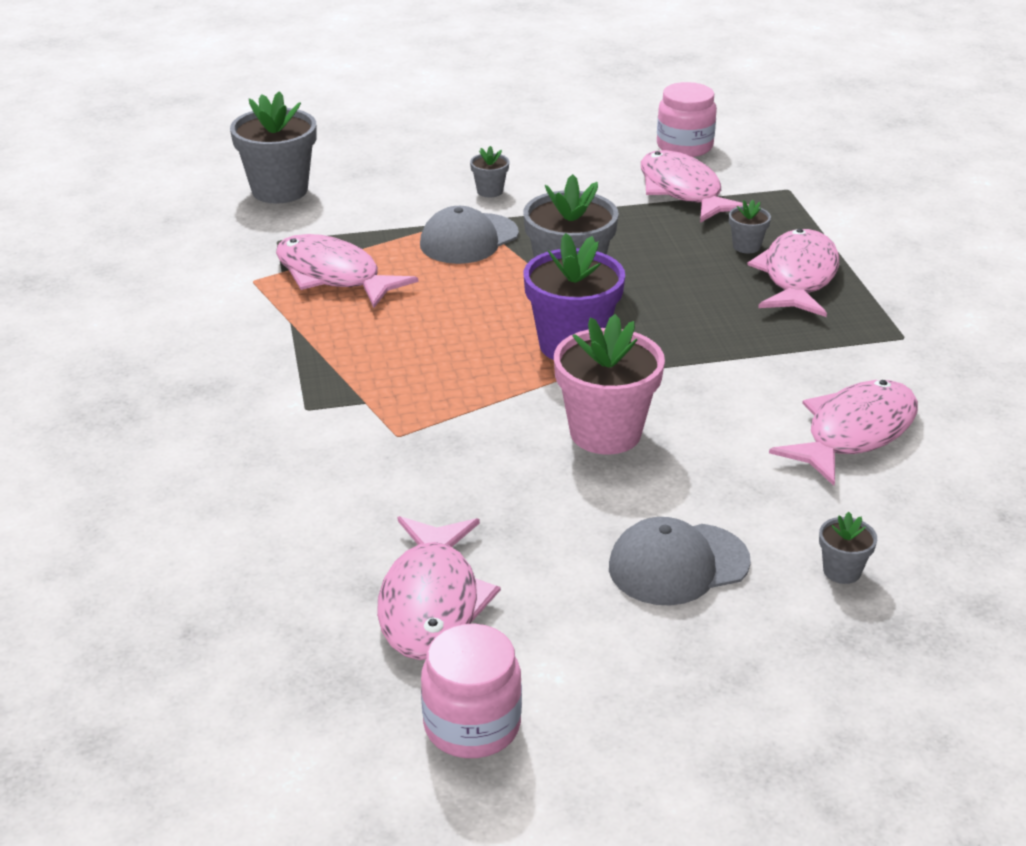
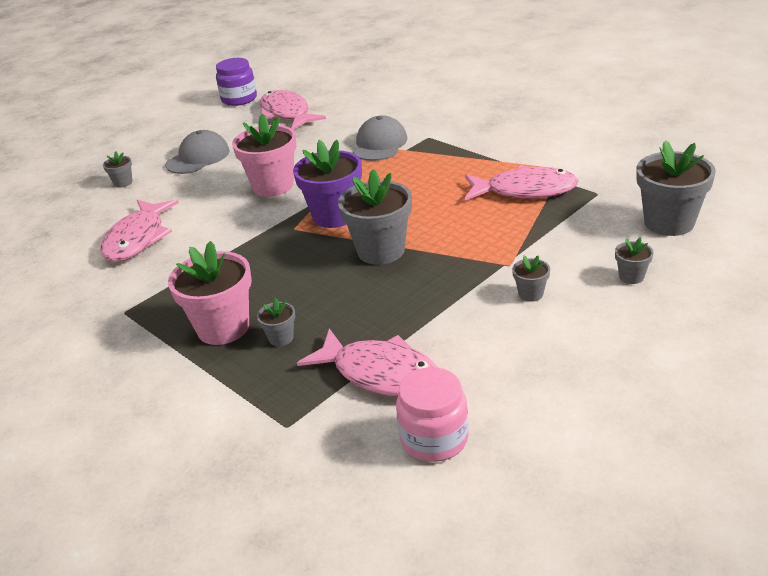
camera: 150 degrees right, 0 degrees up
grey cap [420,206,519,264] -> grey cap moved to [353,115,407,161]
pink jar [421,624,522,758] -> purple jar [216,58,257,106]
pink fish [747,229,839,317] -> pink flower pot [168,241,252,345]
none -> grey flower pot [615,238,653,284]

